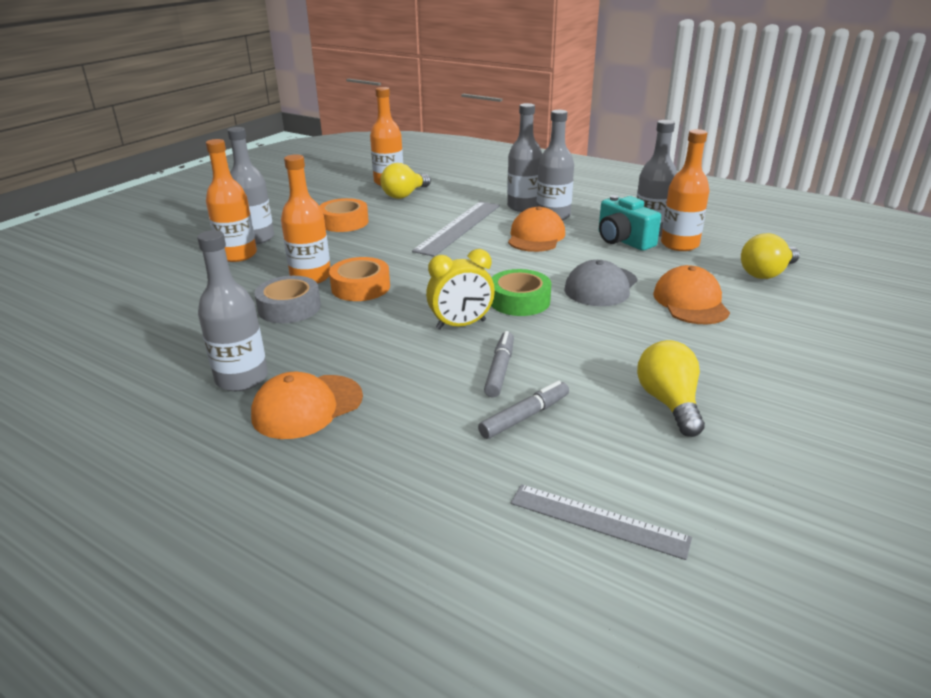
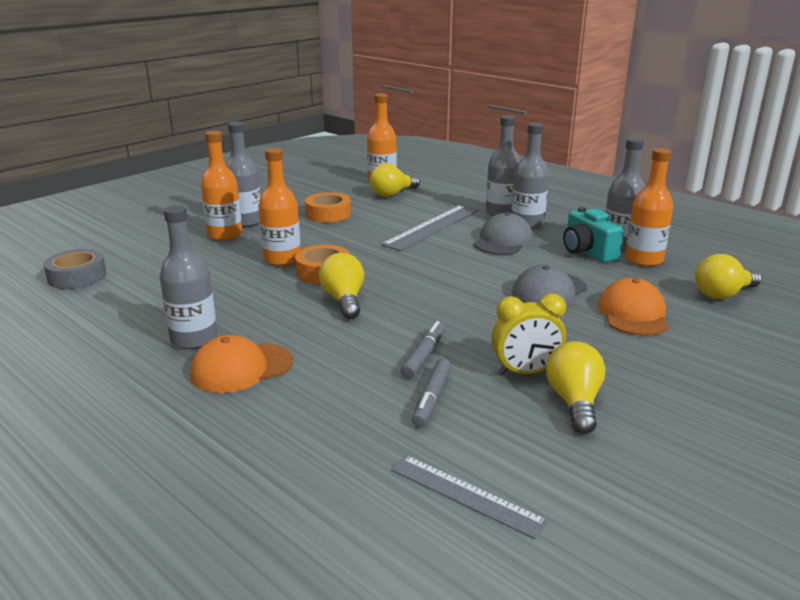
camera: 10 degrees right, 5 degrees down
grey tape [255,276,321,323] -> grey tape moved to [43,249,107,289]
yellow clock [426,249,495,330] -> yellow clock moved to [491,293,566,375]
grey marker [478,381,569,439] -> grey marker turned 135 degrees clockwise [412,358,451,427]
green tape [491,269,551,316] -> none
orange cap [508,206,565,252] -> grey cap [474,212,533,255]
none -> yellow light bulb [319,253,364,319]

